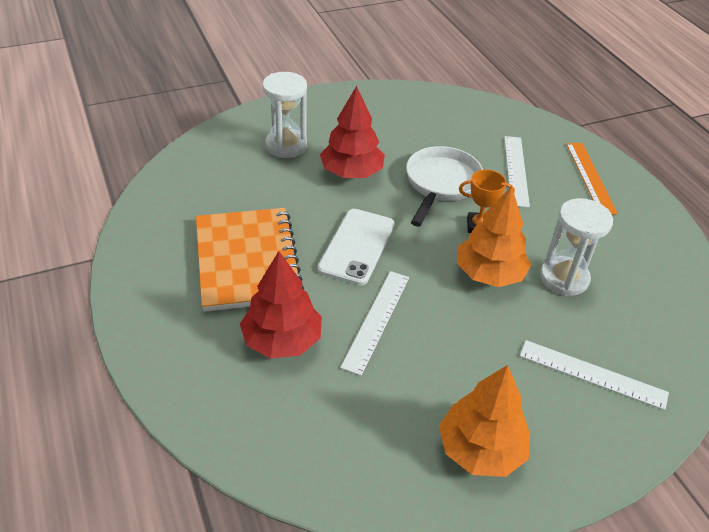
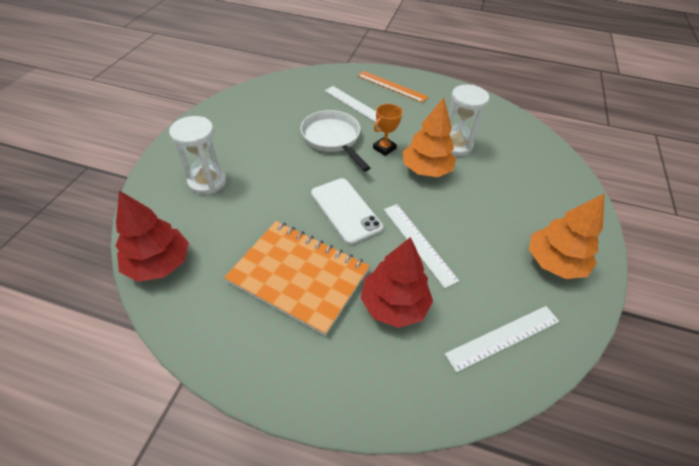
camera: 50 degrees left, 5 degrees up
red tree [320,86,385,178] -> red tree moved to [116,190,189,282]
white ruler [520,340,669,410] -> white ruler moved to [445,306,559,372]

